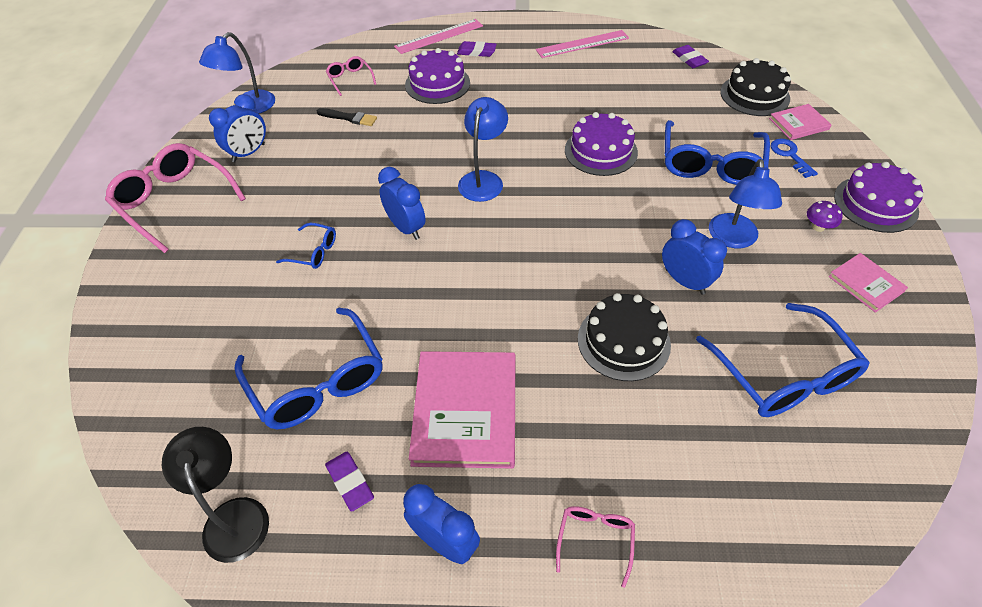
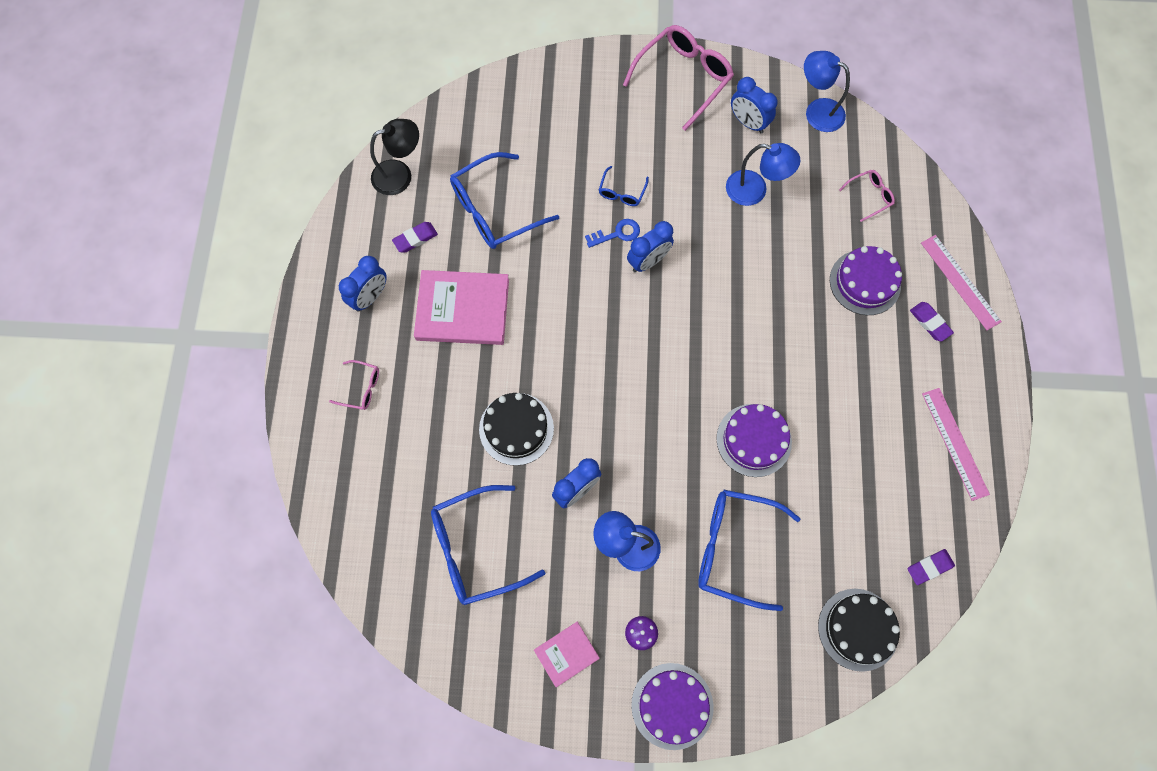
camera: 90 degrees right, 20 degrees up
black brush [317,108,377,126] -> none
purple eraser [457,41,497,57] -> purple eraser turned 45 degrees counterclockwise [910,302,954,342]
blue lamp [458,97,508,202] -> blue lamp moved to [726,143,801,206]
pink book [769,104,832,140] -> none
blue key [771,139,818,178] -> blue key moved to [585,219,640,248]

